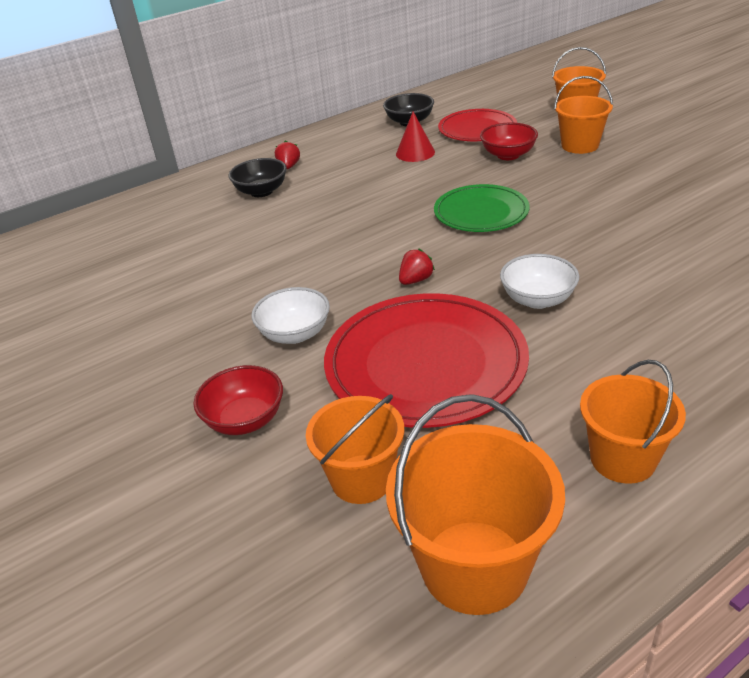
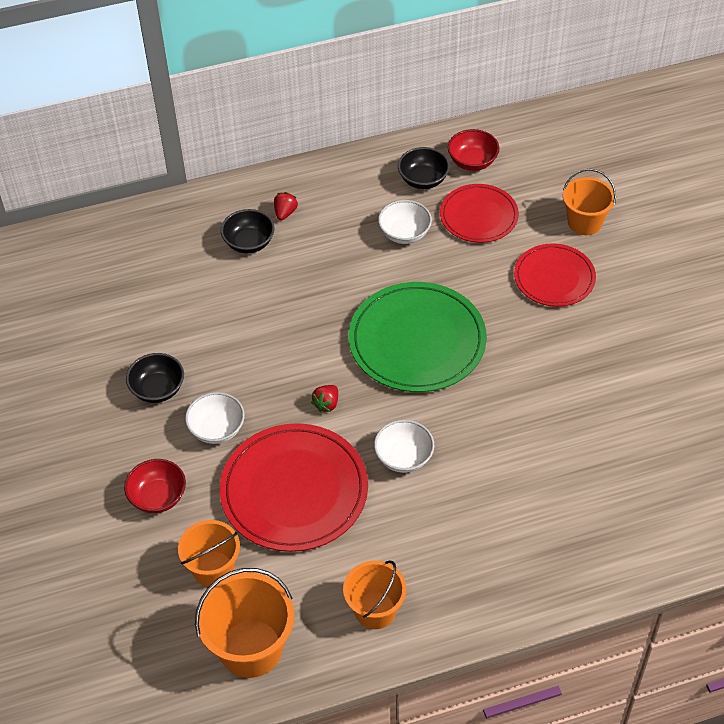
camera: 15 degrees right, 15 degrees up
red cone [396,112,435,162] -> white bowl [378,200,432,244]
red strawberry [399,249,435,285] -> red strawberry turned 150 degrees clockwise [311,385,338,412]
green plate [434,184,530,232] -> green plate [349,282,487,392], size x1.64
red bowl [480,123,538,160] -> red bowl moved to [448,129,499,171]
orange bucket [554,76,613,154] -> red plate [514,243,596,307]
none -> black bowl [126,353,184,403]

